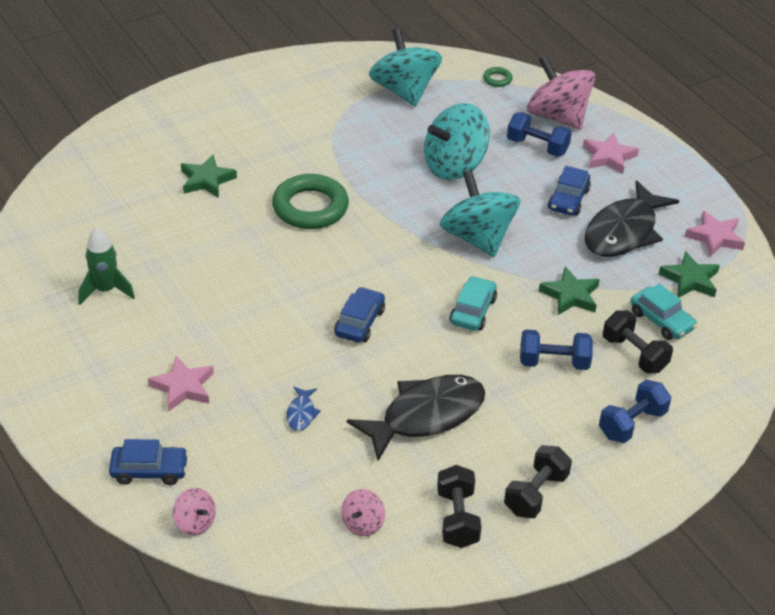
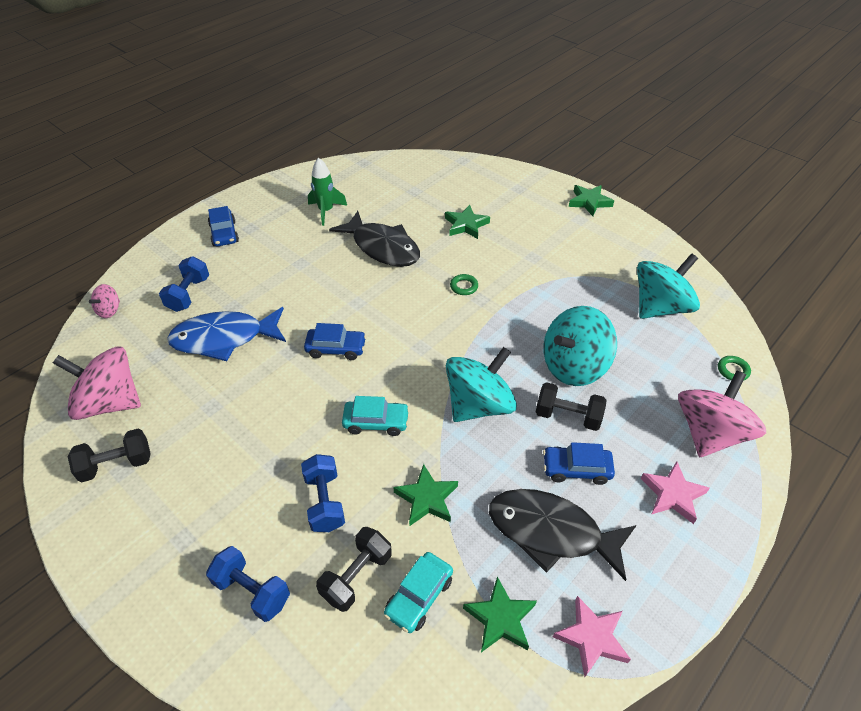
camera: 75 degrees right, 5 degrees up
blue car [109,439,189,485] -> blue car moved to [208,206,239,246]
pink star [148,356,214,412] -> none
green ring [272,174,349,229] -> green ring [450,274,478,295], size x0.43
blue fish [287,386,321,431] -> blue fish [167,307,286,361], size x2.43
pink spinning top [341,489,385,536] -> pink spinning top [53,346,141,420], size x2.16
black fish [347,375,485,461] -> black fish moved to [329,211,420,267]
turquoise spinning top [424,103,490,180] -> turquoise spinning top turned 75 degrees counterclockwise [544,306,617,386]
black dumbbell [504,445,572,518] -> black dumbbell moved to [536,382,606,431]
blue dumbbell [507,112,572,157] -> blue dumbbell moved to [159,256,209,312]
none -> green star [569,185,614,216]

